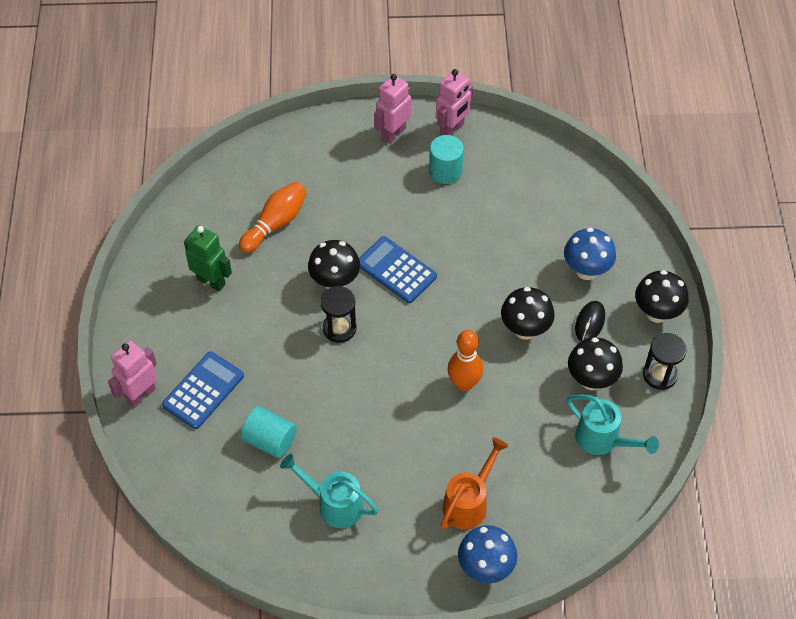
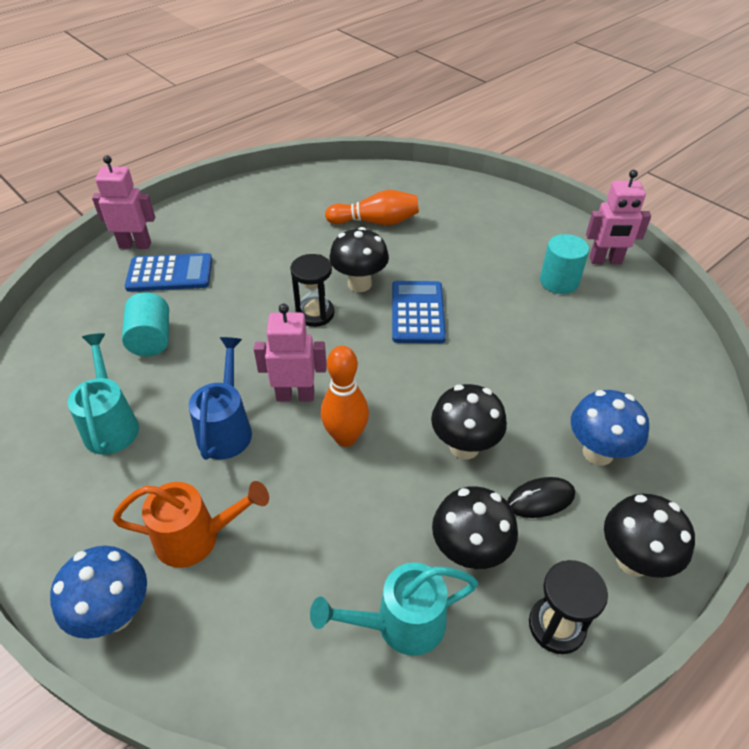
camera: 50 degrees right, 10 degrees down
green robot [184,225,232,291] -> none
pink robot [374,74,411,144] -> pink robot moved to [254,304,327,402]
turquoise watering can [566,394,659,455] -> turquoise watering can turned 75 degrees clockwise [310,563,478,656]
none -> blue watering can [189,337,252,460]

